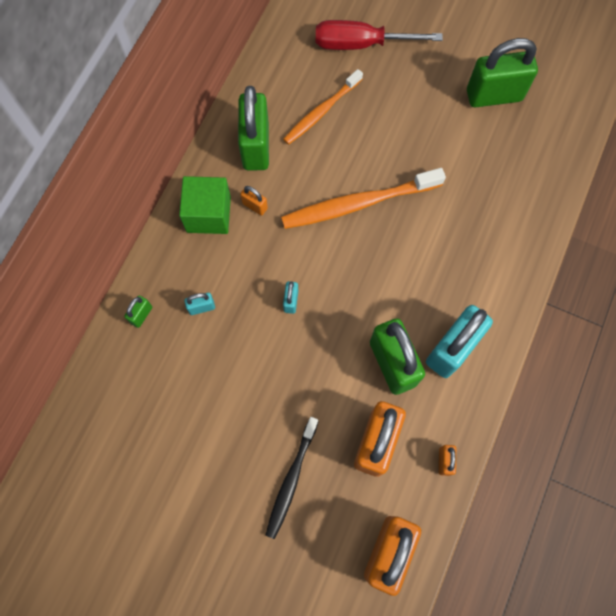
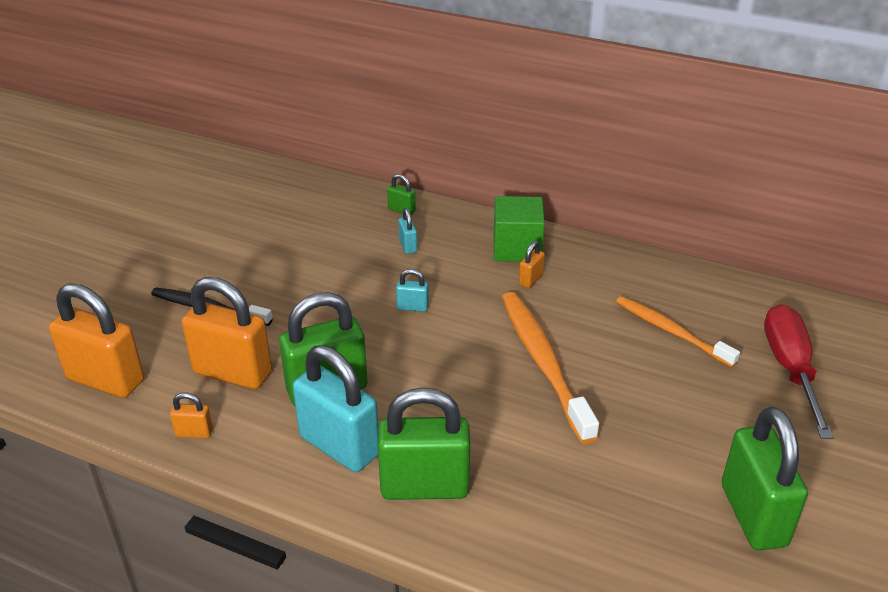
camera: 90 degrees right, 35 degrees down
green padlock [238,86,269,171] -> green padlock moved to [378,388,470,500]

